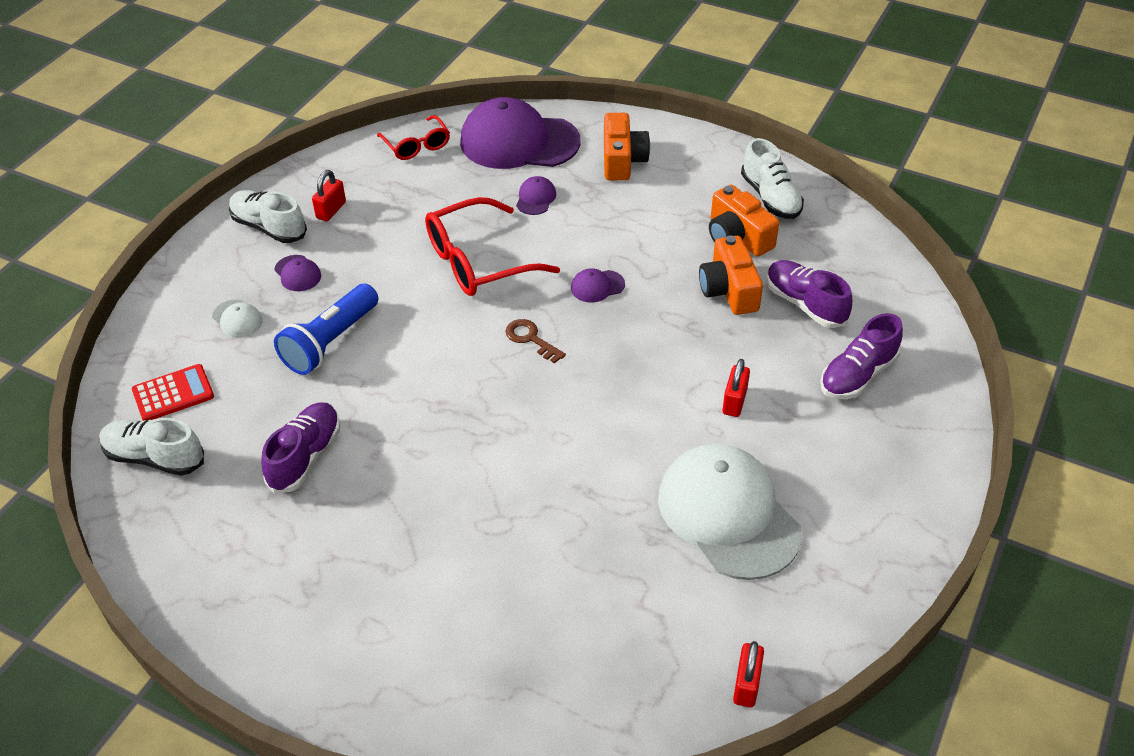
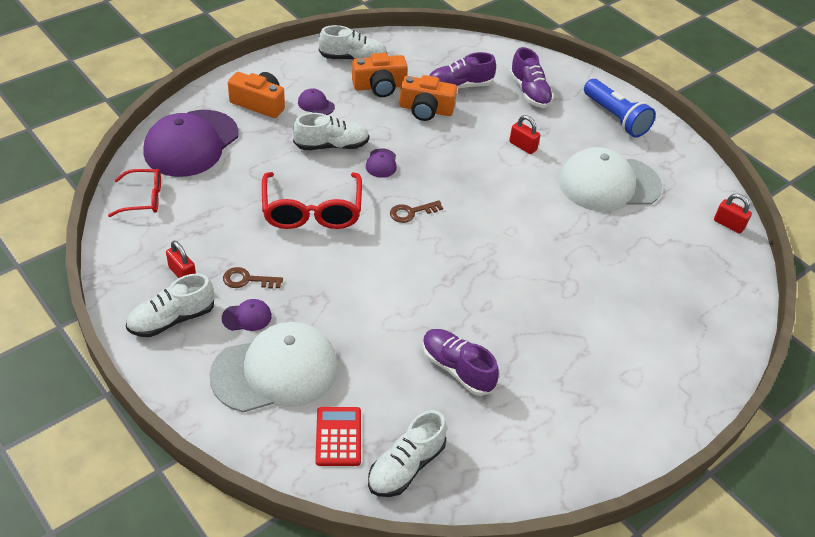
camera: 70 degrees left, 0 degrees up
white cap [212,300,263,338] -> white cap [209,322,338,413], size x2.47
blue flashlight [274,284,378,375] -> blue flashlight moved to [584,79,656,137]
purple cap [516,176,556,215] -> purple cap moved to [298,88,335,115]
none -> brown key [223,267,283,289]
none -> white shoe [293,113,369,150]

